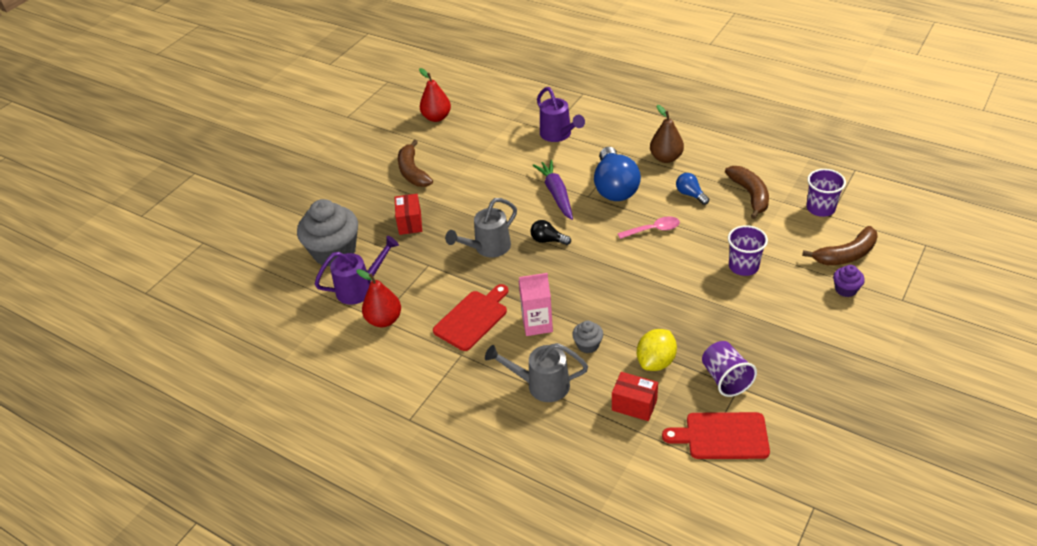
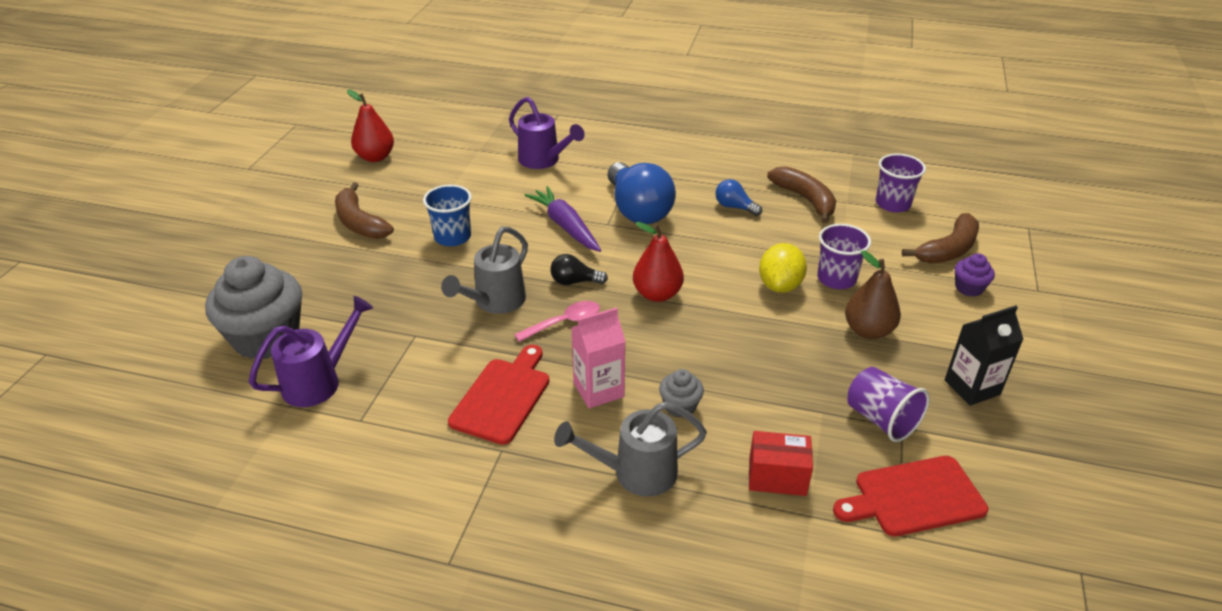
camera: 20 degrees left, 5 degrees down
red pear [356,269,401,327] -> red pear moved to [633,222,684,302]
red box [395,194,422,235] -> none
pink spoon [618,216,680,239] -> pink spoon moved to [514,301,600,342]
yellow lemon [637,329,677,371] -> yellow lemon moved to [759,243,807,293]
brown pear [650,105,684,163] -> brown pear moved to [845,251,901,339]
none -> blue cup [423,185,472,246]
none -> black carton [945,305,1024,406]

